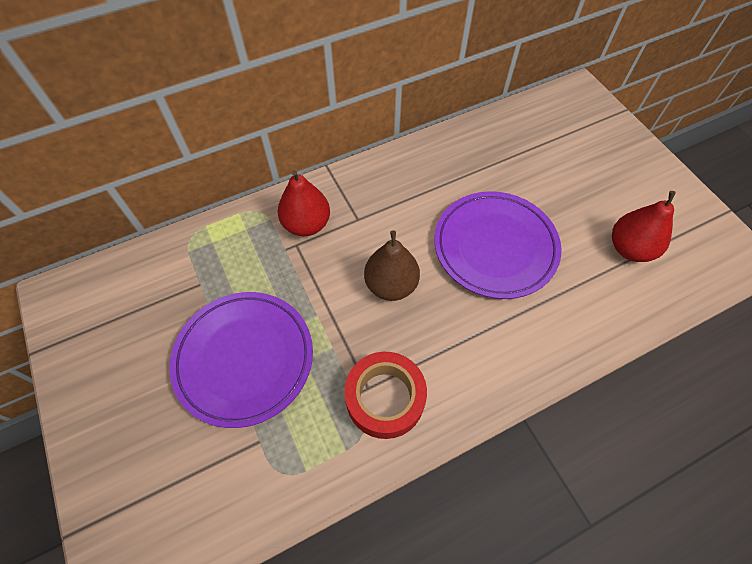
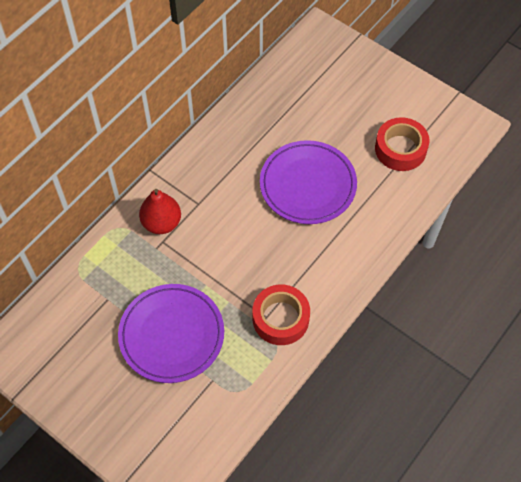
camera: 25 degrees left, 0 degrees up
brown pear [364,230,420,301] -> none
red pear [612,191,676,262] -> red tape [375,117,429,171]

